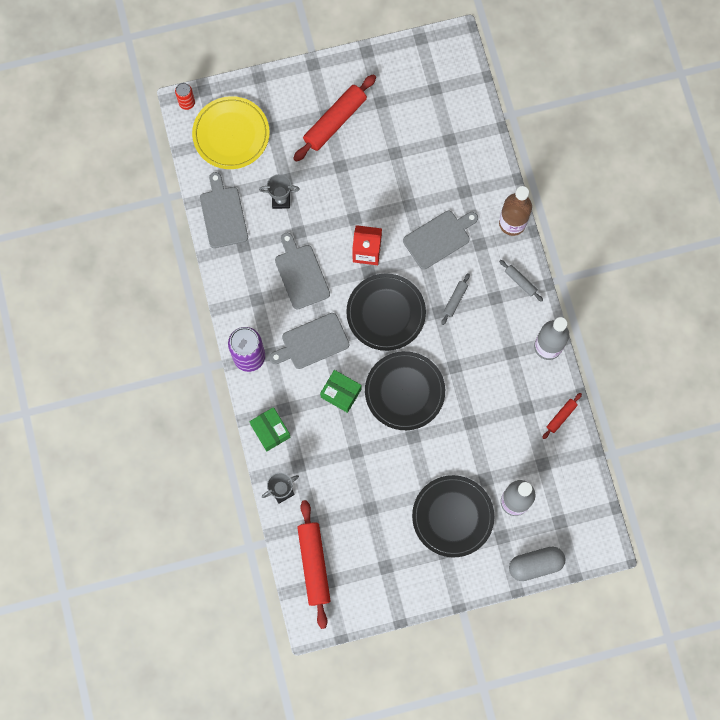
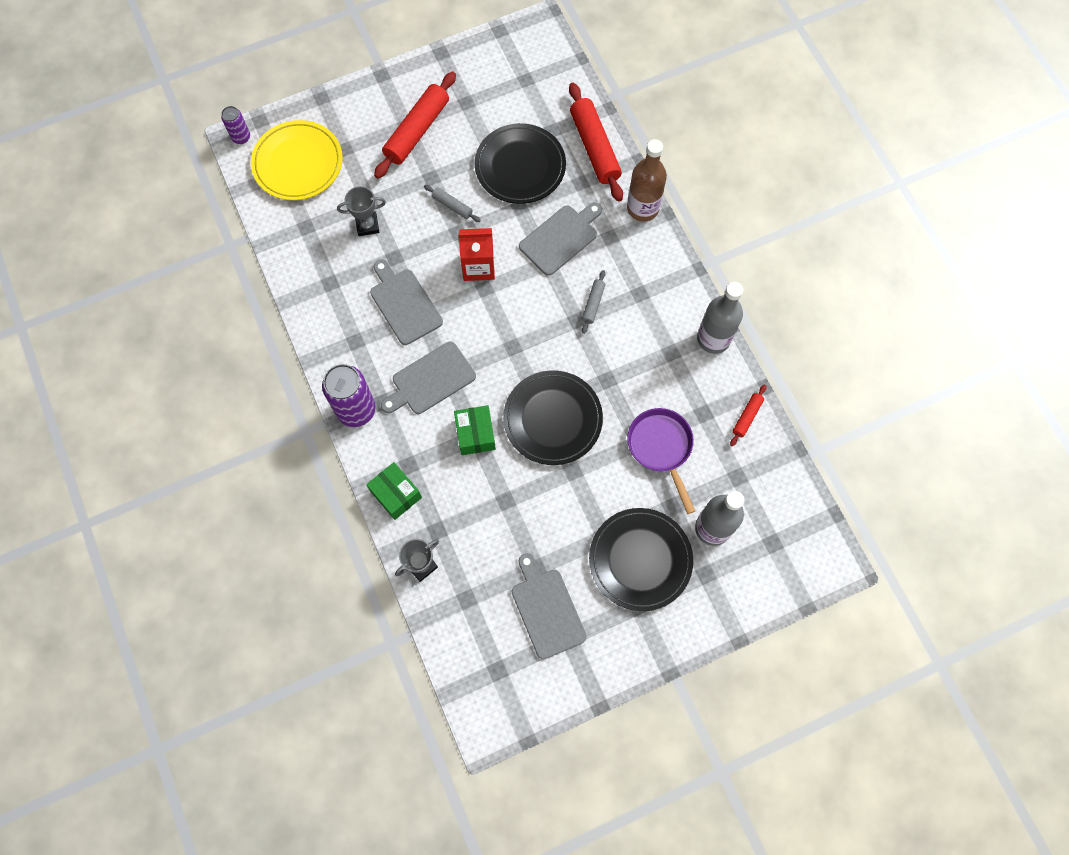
camera: 10 degrees left, 5 degrees down
red can [175,83,195,110] -> purple can [221,106,250,144]
grey cutting board [200,172,248,248] -> grey cutting board moved to [512,553,587,659]
red rolling pin [297,500,331,629] -> red rolling pin moved to [569,83,623,202]
green box [320,370,361,413] -> green box turned 60 degrees clockwise [454,405,496,455]
black plate [346,273,426,351] -> black plate moved to [475,123,566,204]
grey rolling pin [499,260,543,302] -> grey rolling pin moved to [424,185,481,222]
grey capsule [509,546,566,581] -> none
none -> purple pan [627,408,695,514]

